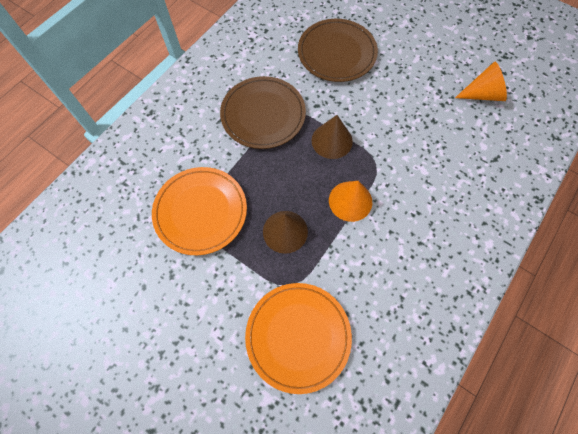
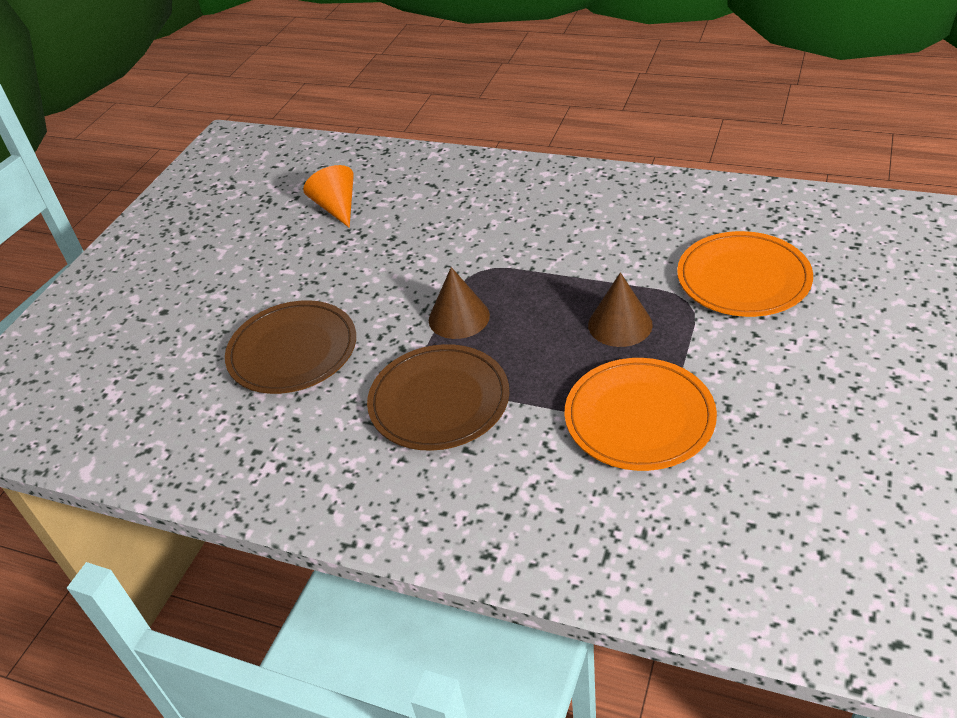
camera: 100 degrees left, 25 degrees down
orange cone [329,181,372,222] -> none

